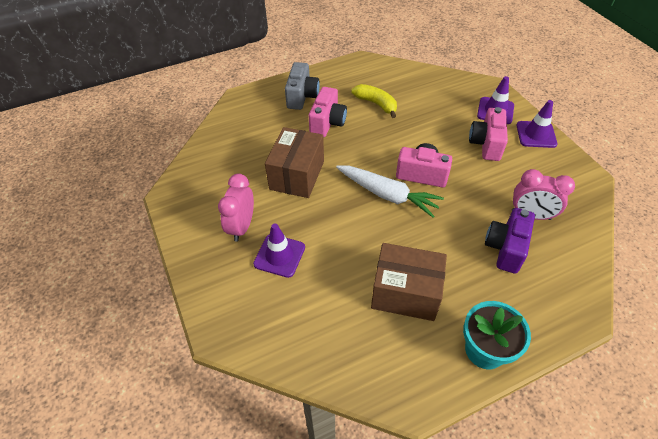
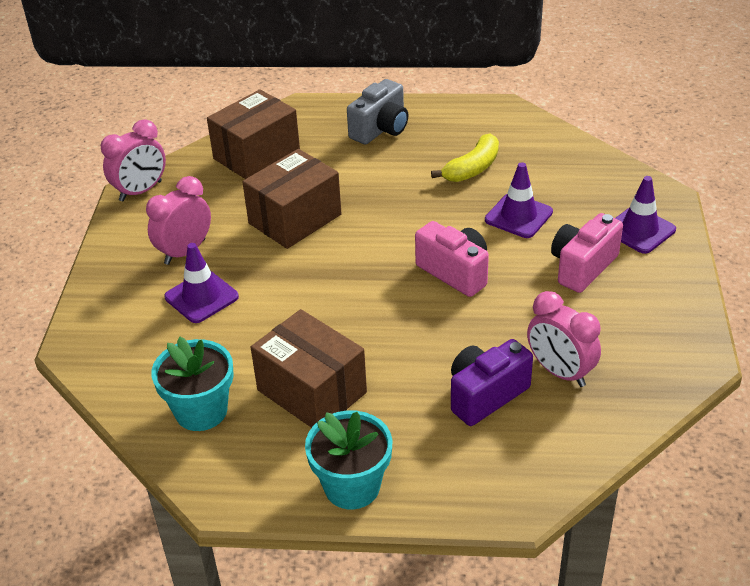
camera: 30 degrees right, 10 degrees down
pink camera [309,87,347,137] -> none
white carrot [336,166,444,218] -> none
yellow banana [351,84,397,118] -> yellow banana turned 60 degrees clockwise [431,133,499,182]
purple traffic cone [516,100,557,148] -> purple traffic cone moved to [485,162,553,238]
none -> pink clock [101,119,166,201]
none -> turquoise flower pot [151,337,234,431]
none -> brown box [207,89,300,179]

